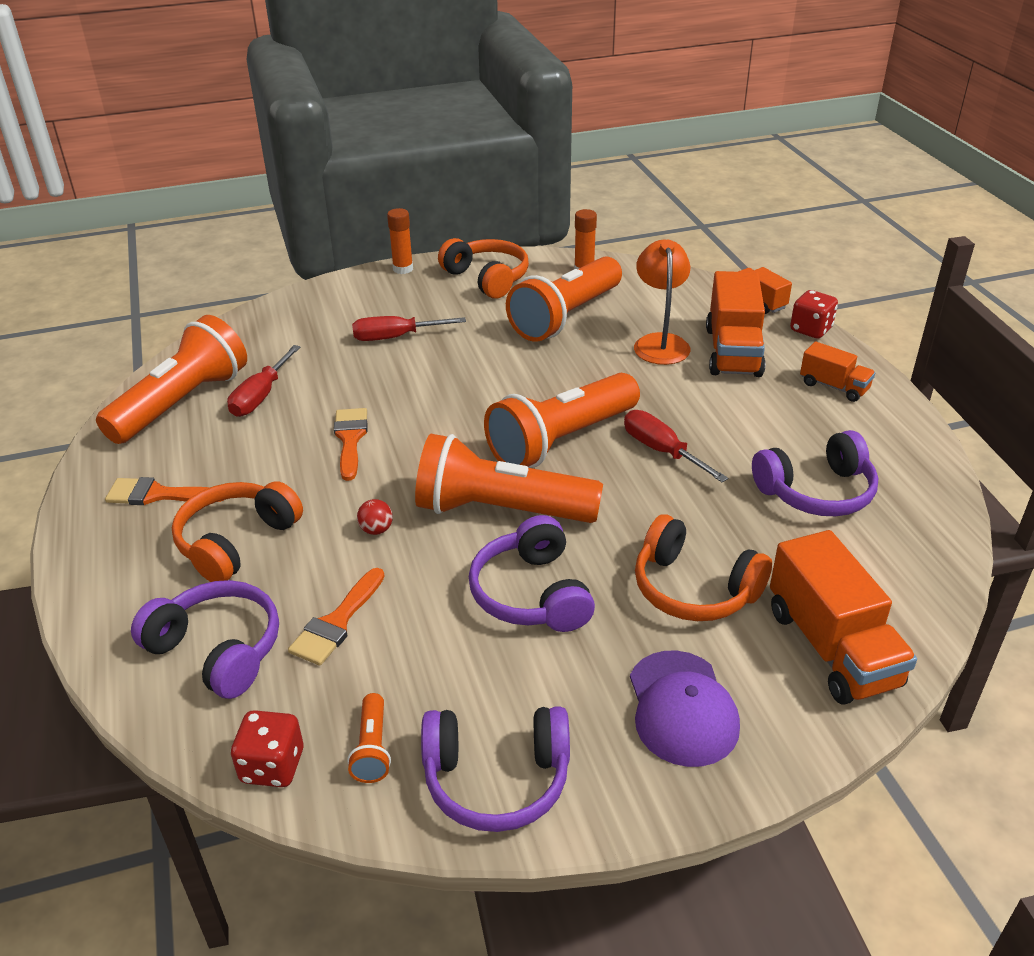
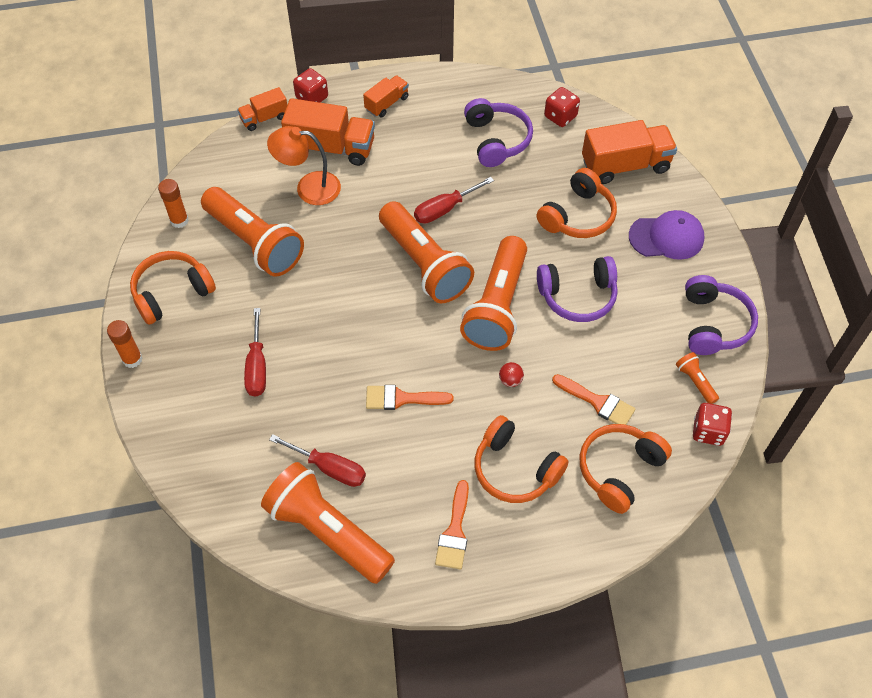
camera: 85 degrees left, 20 degrees up
purple headphones [131,580,279,699] -> orange headphones [579,424,672,514]
orange flashlight [347,693,391,783] -> orange flashlight turned 120 degrees counterclockwise [676,352,719,404]
none -> red dice [544,87,580,127]

